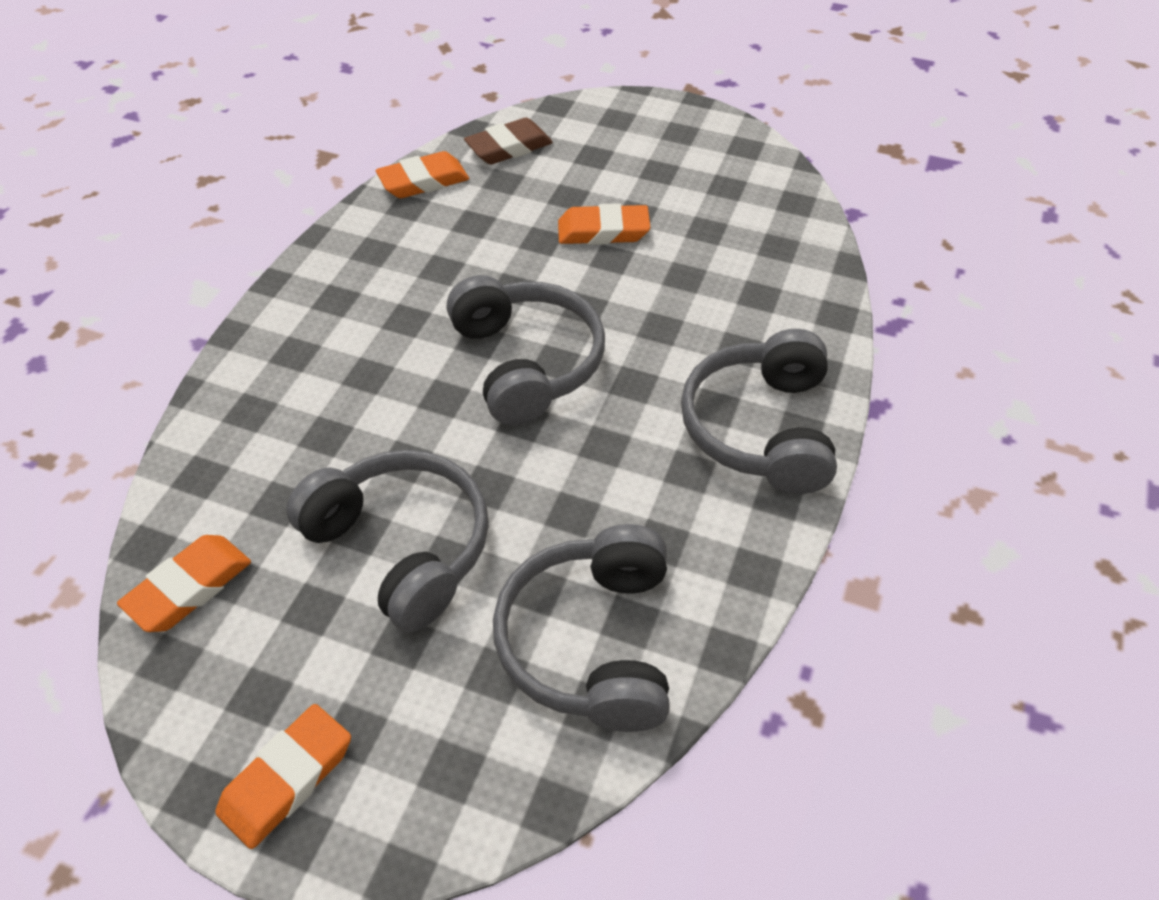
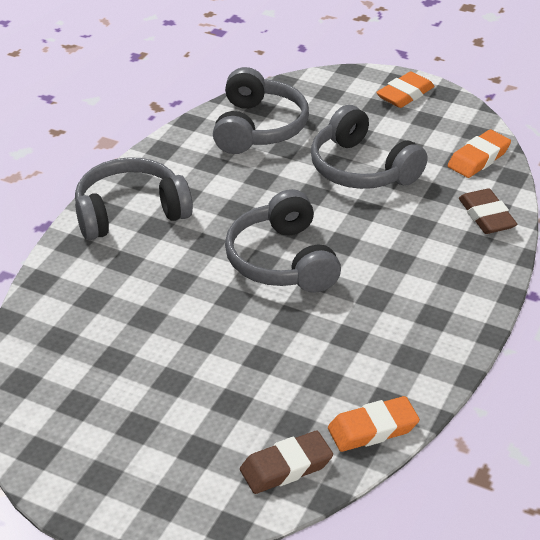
camera: 175 degrees left, 10 degrees down
orange eraser [558,203,650,245] -> none
grey headphones [681,329,837,494] -> grey headphones turned 120 degrees counterclockwise [75,157,193,240]
none -> brown eraser [459,188,517,234]

